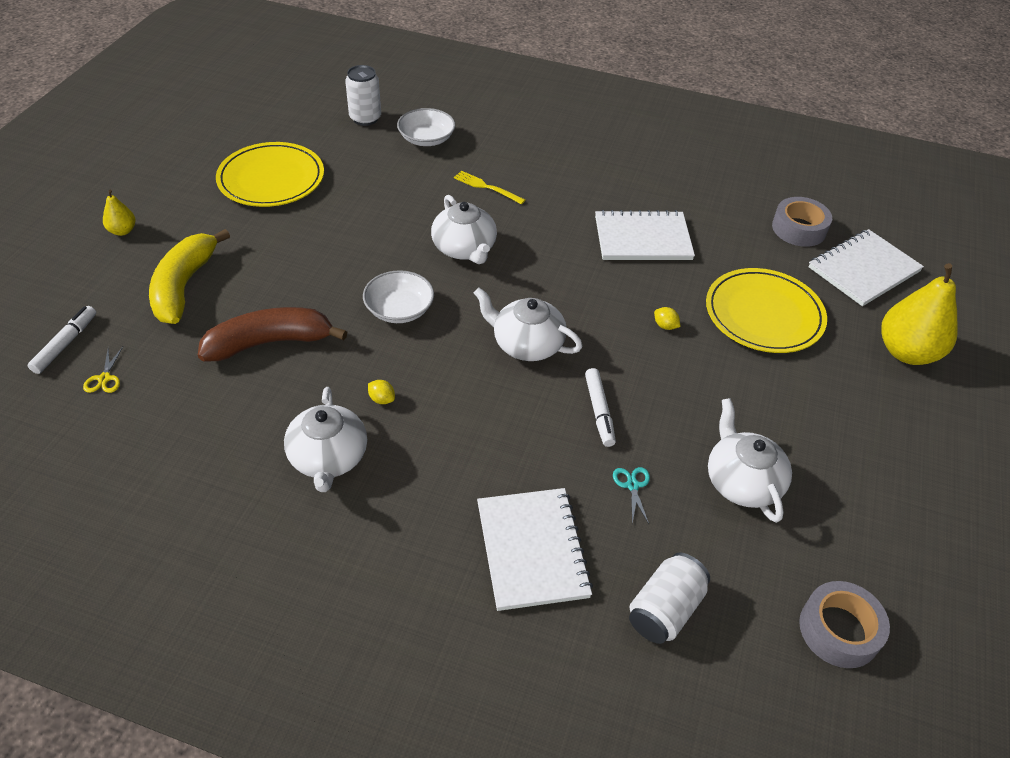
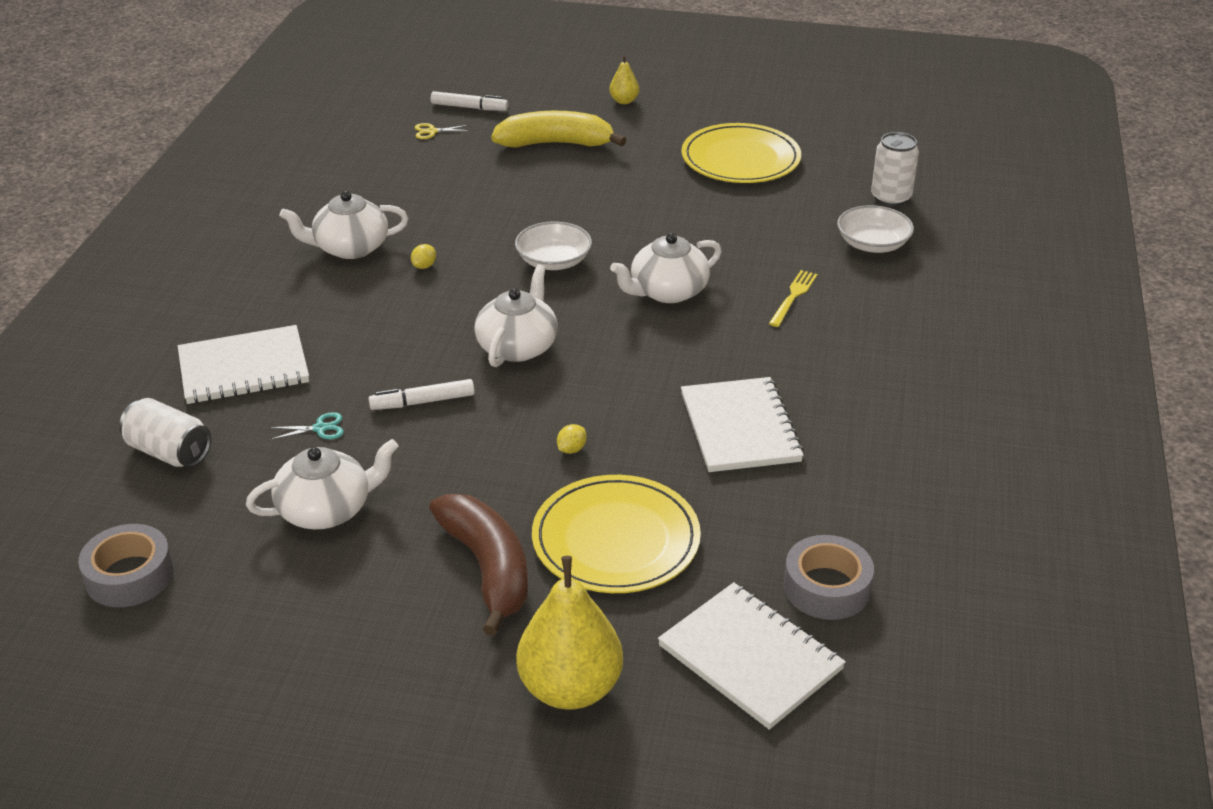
camera: 85 degrees right, 10 degrees down
brown banana [198,307,347,361] -> brown banana moved to [429,494,528,636]

